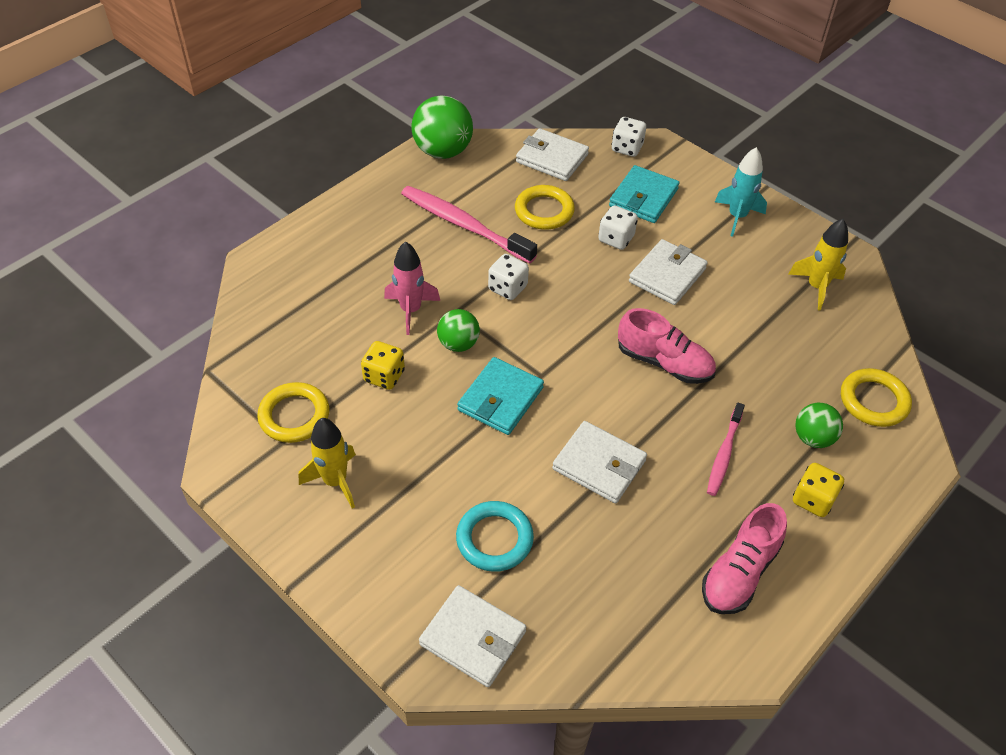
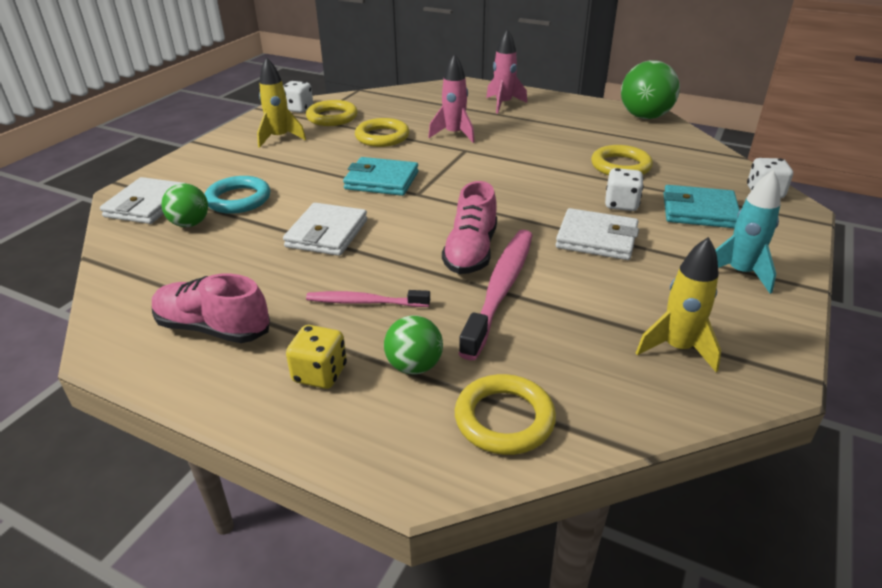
camera: 75 degrees right, 15 degrees down
yellow dice [361,341,405,390] -> yellow ring [355,118,410,147]
pink toothbrush [401,186,537,264] -> pink toothbrush moved to [458,230,533,361]
green ball [437,309,480,352] -> green ball moved to [161,183,208,227]
white dice [488,254,529,300] -> white dice moved to [283,81,313,113]
white wallet [516,128,589,181] -> none
none -> pink rocket [486,29,527,113]

